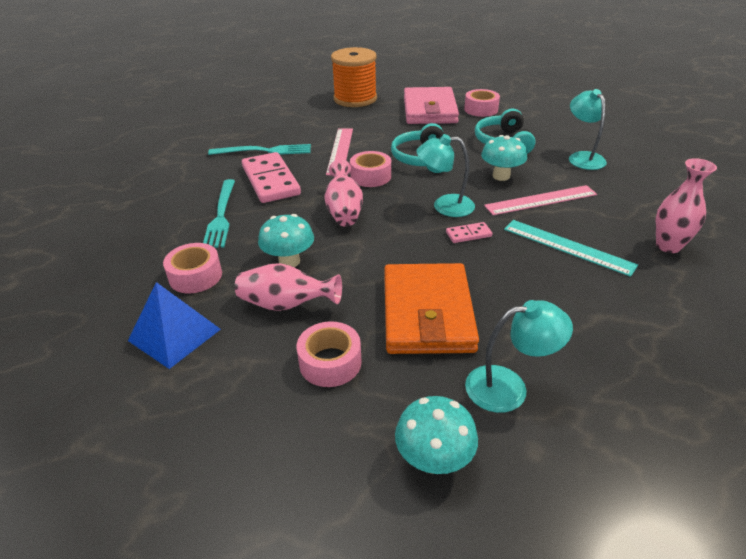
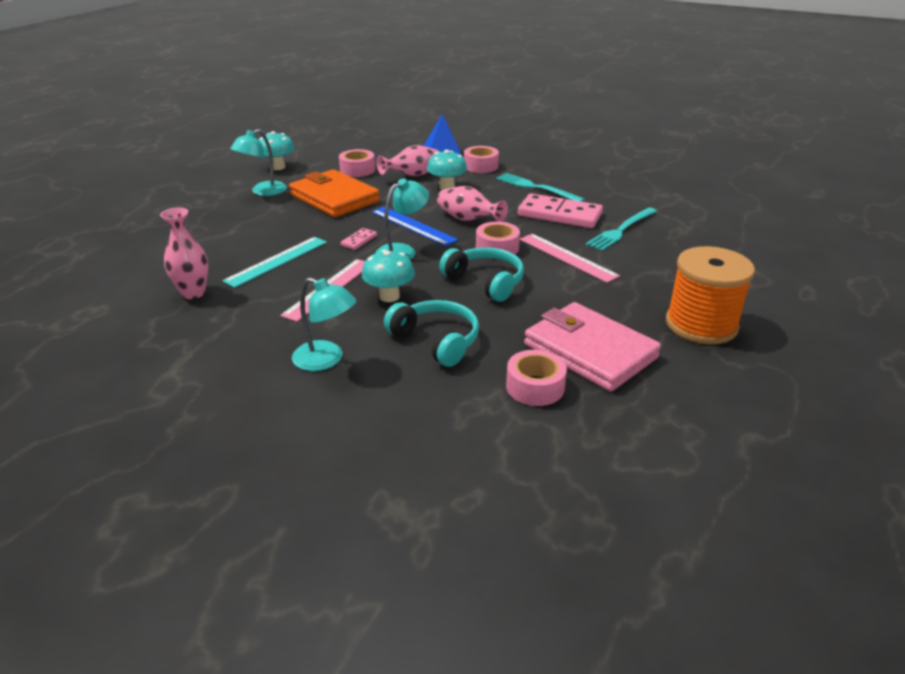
camera: 135 degrees right, 5 degrees down
turquoise ruler [504,220,638,277] -> turquoise ruler turned 45 degrees counterclockwise [222,237,327,288]
none -> blue ruler [372,207,458,246]

